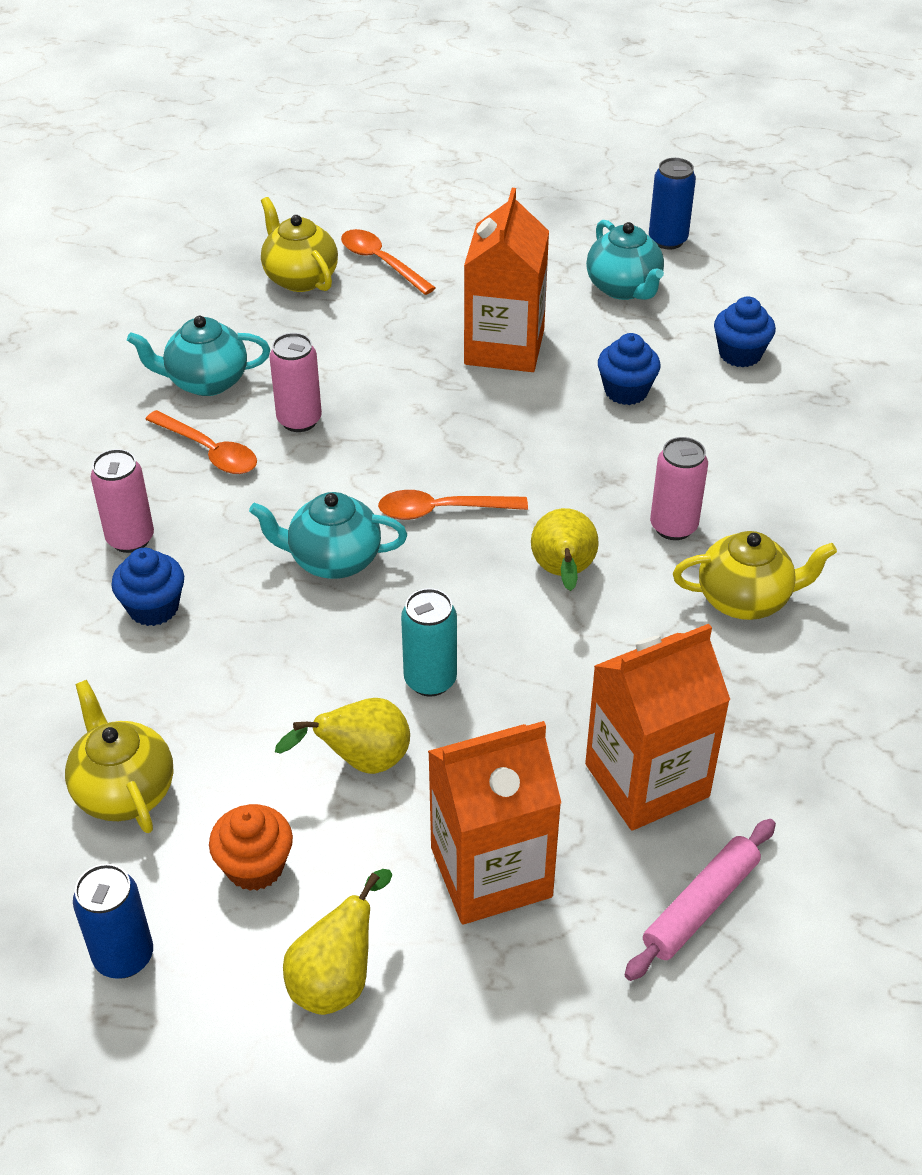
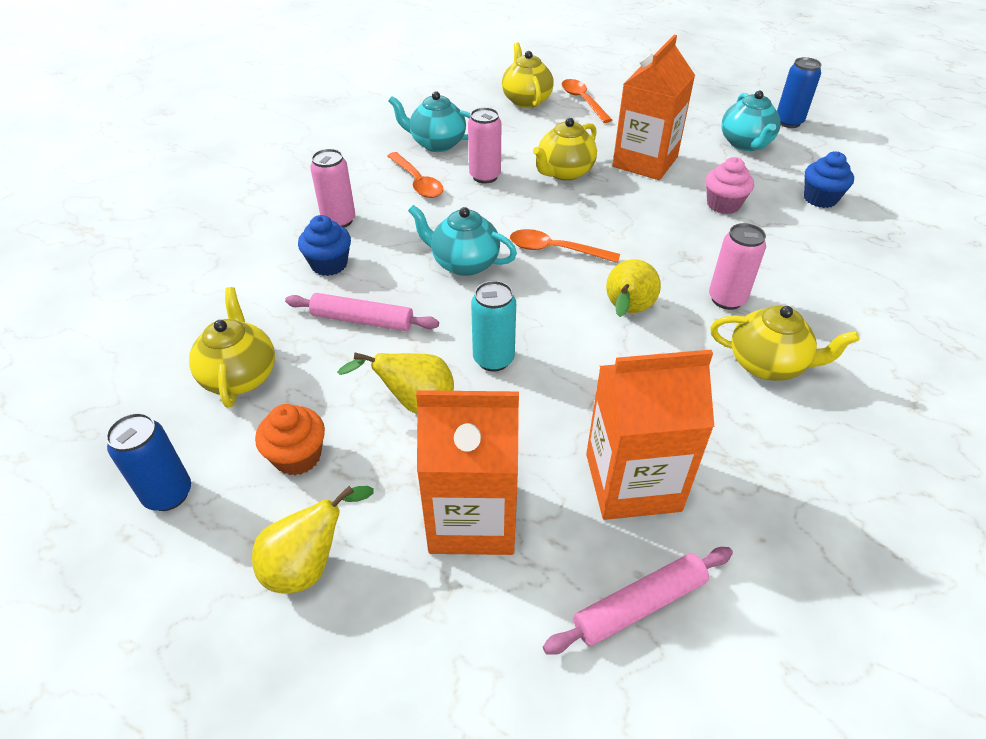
camera: 20 degrees right, 0 degrees up
blue cupcake [598,333,660,405] -> pink cupcake [706,157,754,214]
none -> pink rolling pin [285,293,439,331]
none -> yellow teapot [533,118,597,181]

